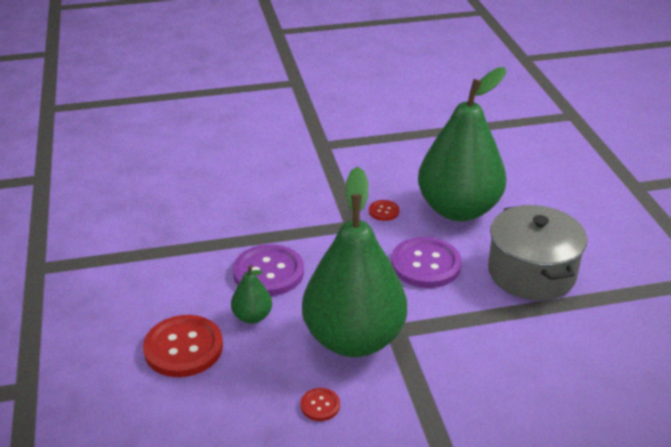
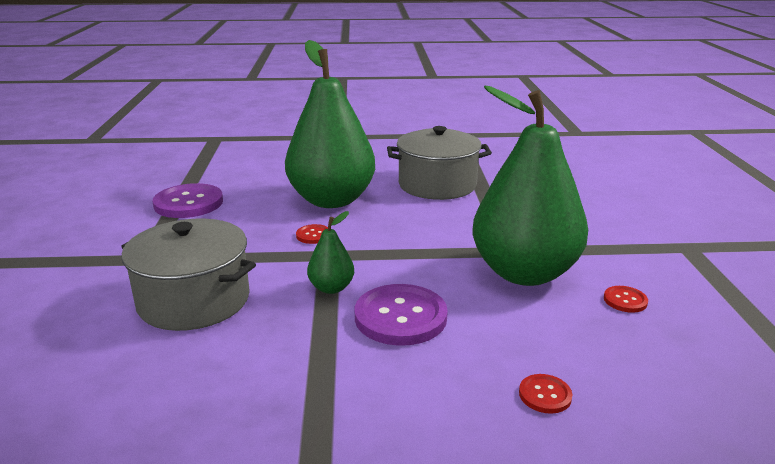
camera: 80 degrees left, 10 degrees down
red button [143,315,223,377] -> red button [519,374,572,414], size x0.47
green pear [231,265,272,324] -> green pear moved to [307,211,354,294]
purple button [391,237,462,288] -> purple button moved to [152,183,223,218]
none -> grey pot [121,218,256,331]

